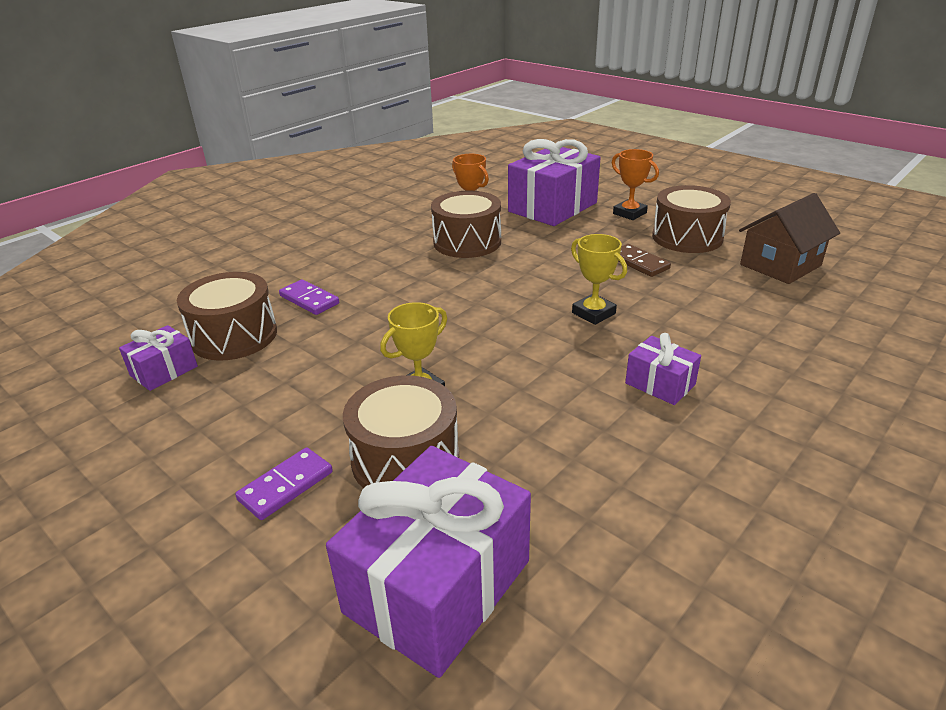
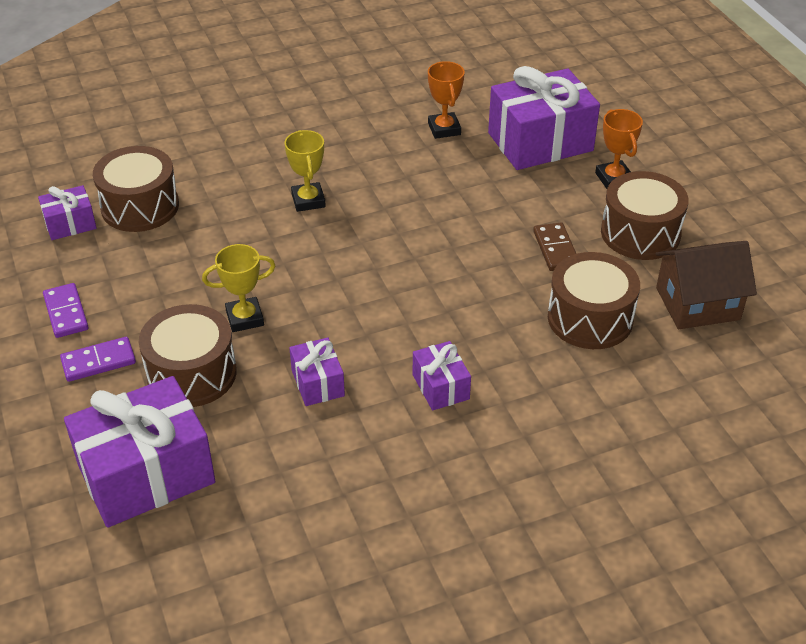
camera: 25 degrees right, 10 degrees up
purple domino [279,279,339,315] -> purple domino moved to [43,283,88,338]
brown drum [431,191,501,258] -> brown drum moved to [548,252,640,349]
yellow trophy [571,234,627,325] -> yellow trophy moved to [284,130,326,212]
none -> purple gift [289,338,345,406]

